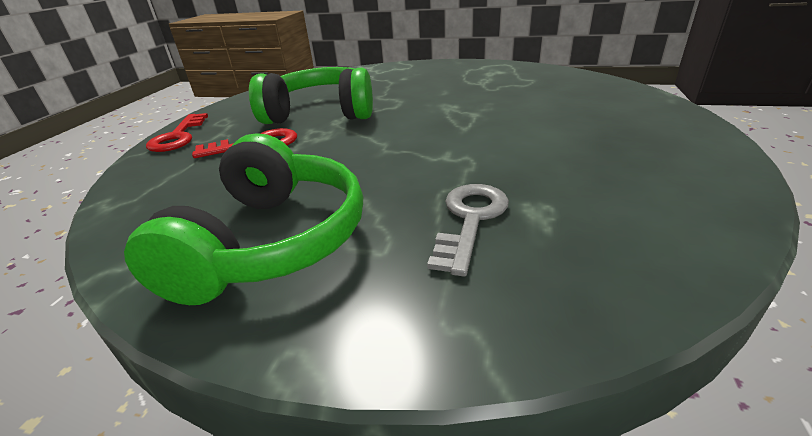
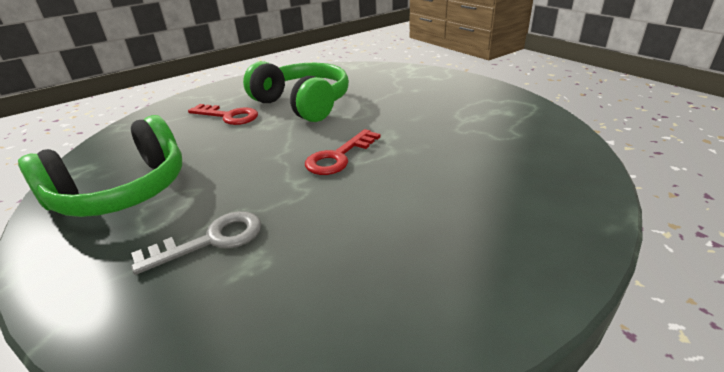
camera: 40 degrees right, 0 degrees up
red key [146,113,208,152] -> red key moved to [305,129,381,175]

